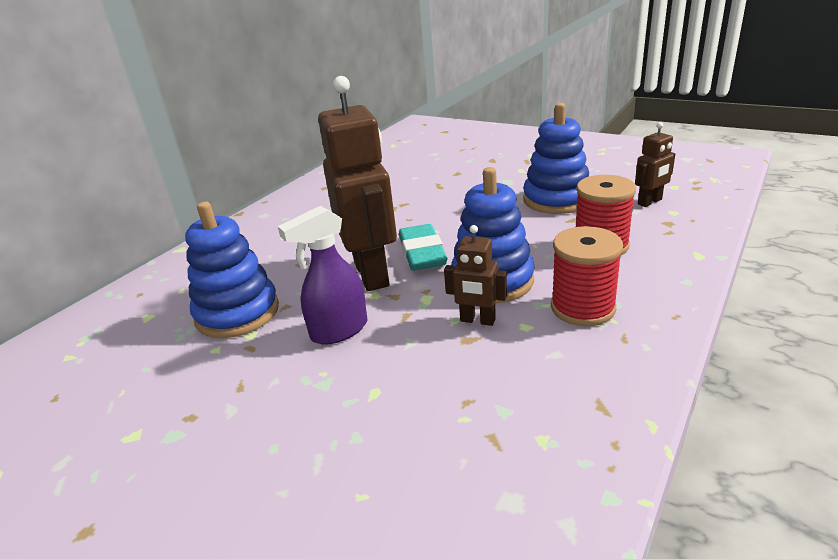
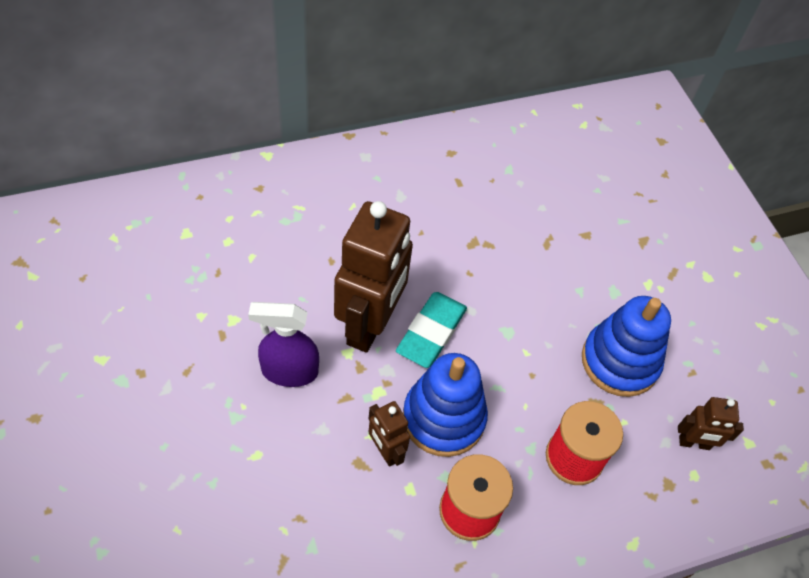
camera: 30 degrees right, 25 degrees up
blue stacking toy [185,202,279,338] -> none

